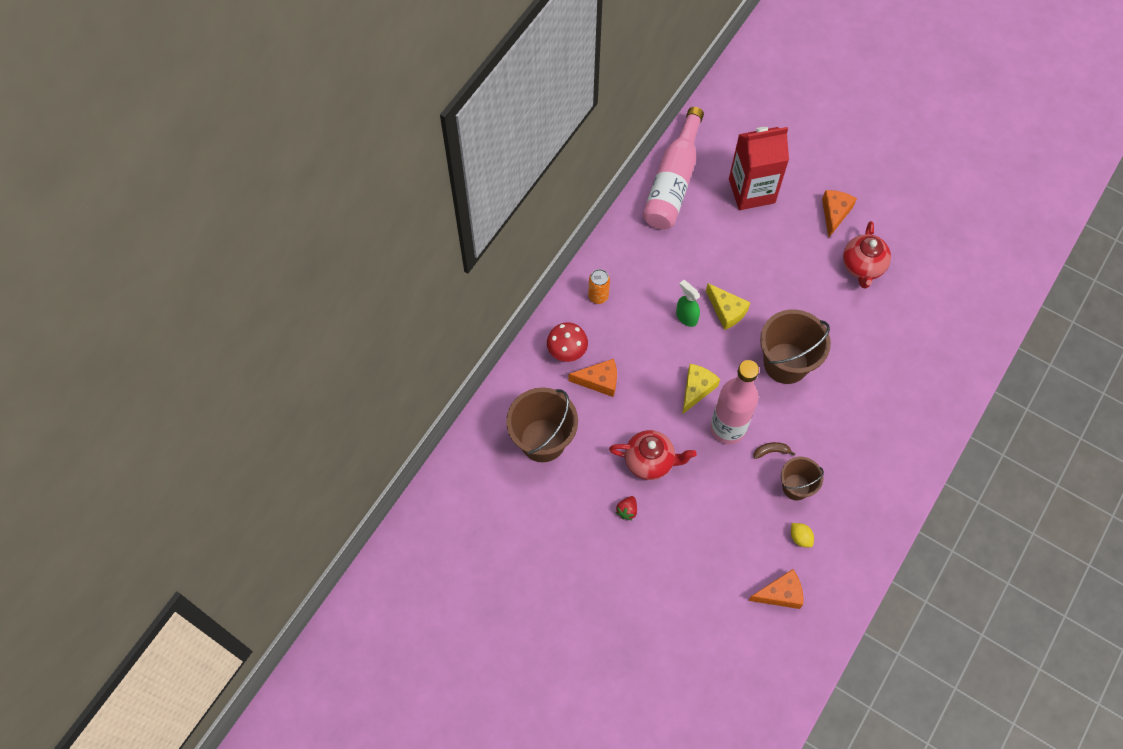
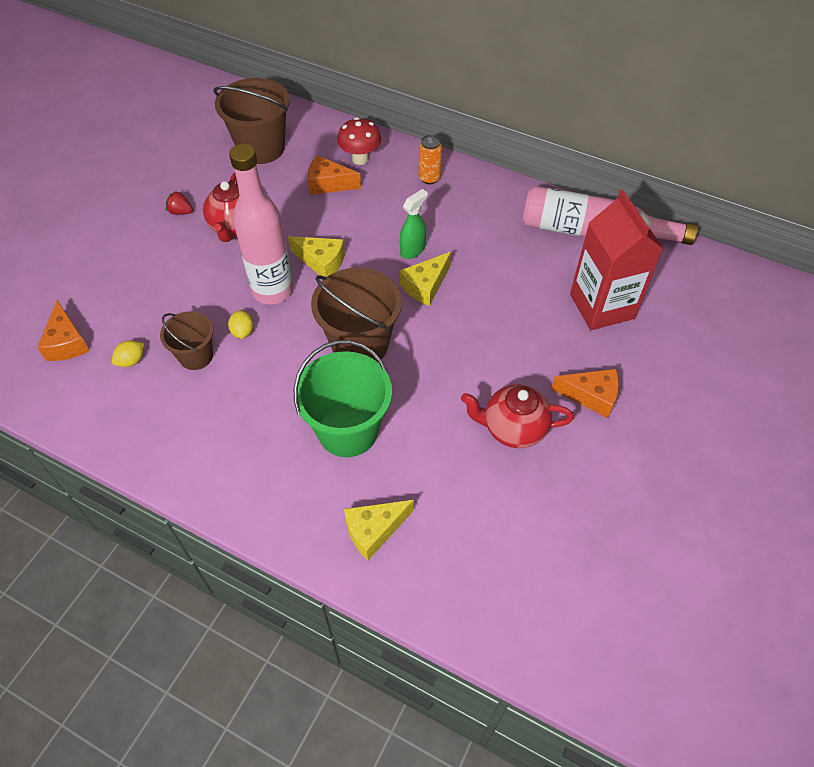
camera: 85 degrees right, 10 degrees down
orange cheese [568,359,617,397] -> orange cheese turned 105 degrees clockwise [308,155,361,195]
brown banana [754,442,795,459] -> yellow lemon [228,310,253,339]
none -> green bucket [294,340,392,457]
none -> yellow cheese [344,500,414,560]

